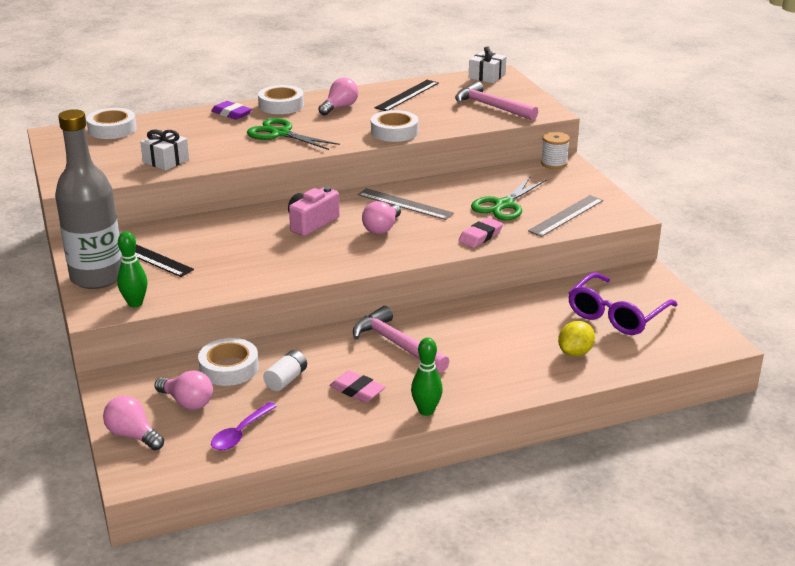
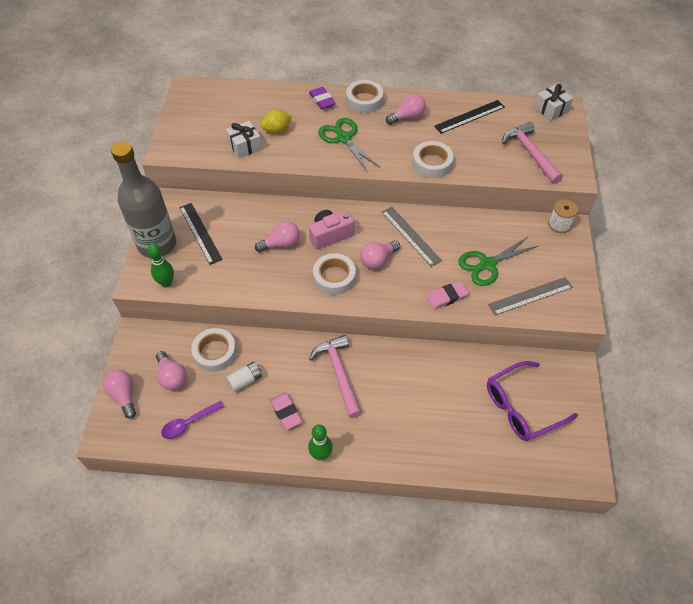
camera: 25 degrees right, 25 degrees up
white tape [86,108,136,139] -> white tape moved to [313,253,356,295]
yellow lemon [558,321,595,356] -> yellow lemon moved to [260,109,292,134]
none -> pink light bulb [255,221,300,252]

